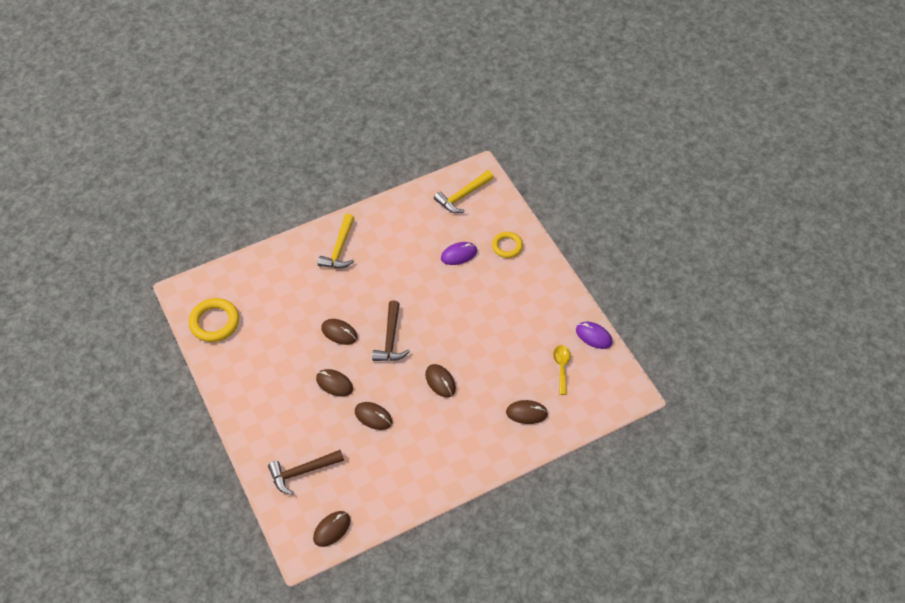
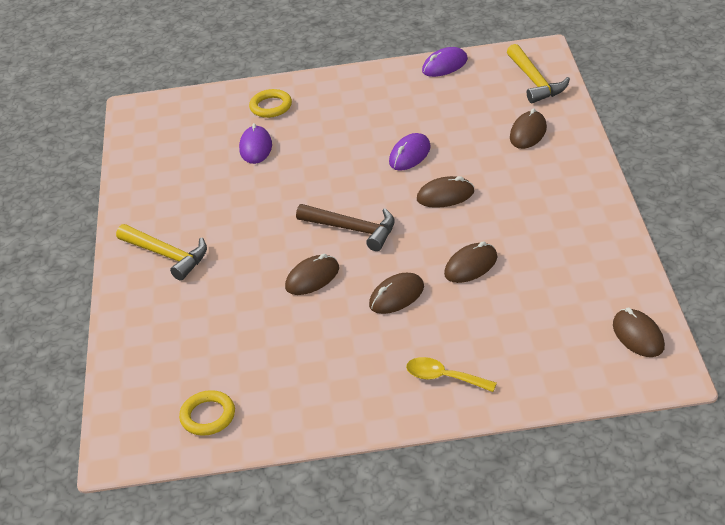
camera: 65 degrees left, 15 degrees down
yellow ring [189,298,239,342] -> yellow ring [179,390,235,436], size x0.64
brown hammer [268,450,344,495] -> none
yellow hammer [434,170,494,213] -> yellow hammer moved to [507,44,570,103]
yellow spoon [553,345,571,395] -> yellow spoon moved to [406,357,497,392]
none -> purple mouse [389,133,431,171]

